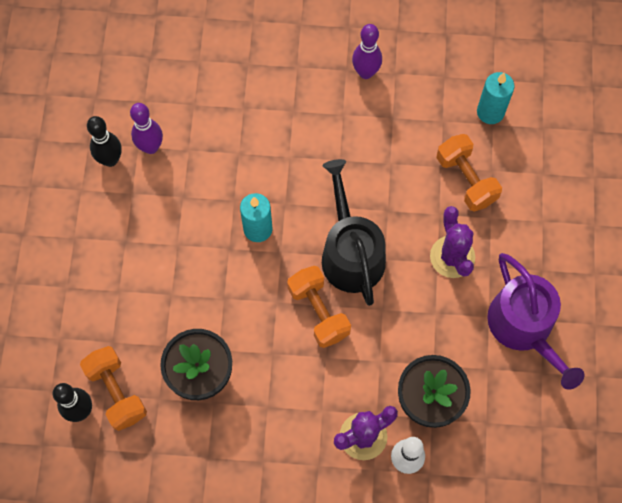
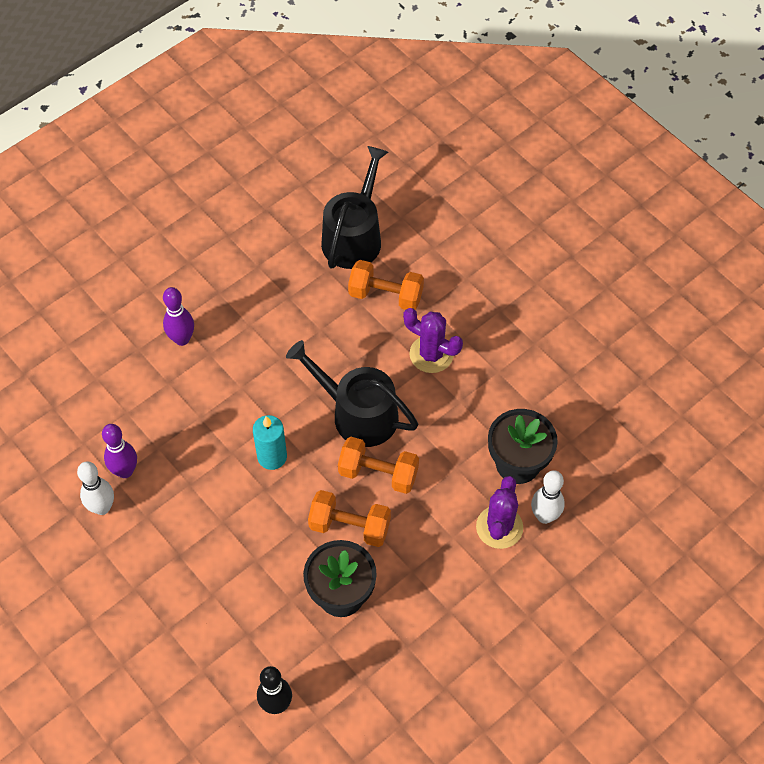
camera: 45 degrees left, 10 degrees down
orange dumbbell [80,346,147,431] -> orange dumbbell moved to [308,490,391,547]
black bowling pin [87,116,122,167] -> white bowling pin [77,461,114,515]
purple bowling pin [352,24,382,79] -> purple bowling pin moved to [163,287,194,346]
turquoise candle [477,72,514,124] -> black watering can [321,146,388,269]
purple watering can [487,253,584,390] -> none

